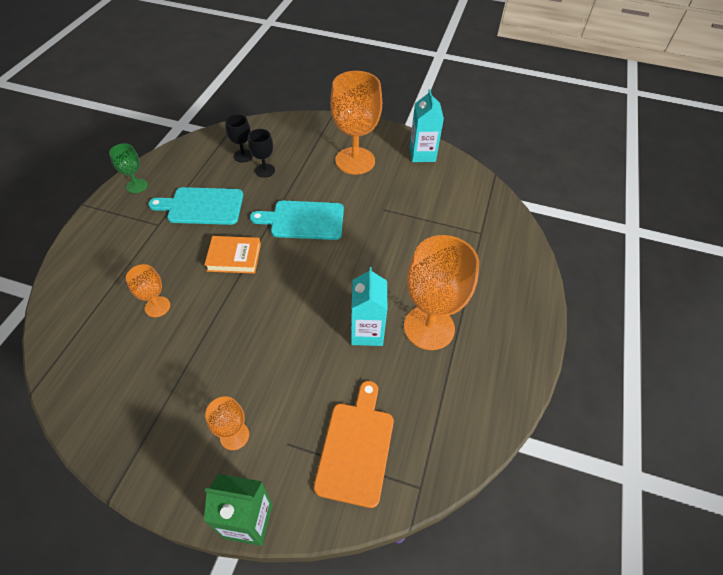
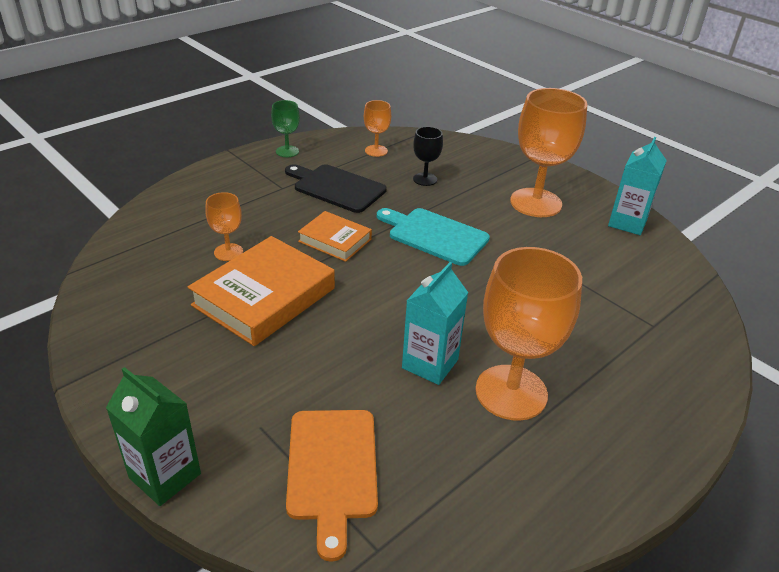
camera: 30 degrees right, 15 degrees down
turquoise cutting board [148,187,243,225] -> black cutting board [285,164,387,213]
orange goblet [205,396,249,450] -> orange goblet moved to [364,100,391,157]
black goblet [225,114,253,162] -> none
orange cutting board [314,381,394,508] -> orange cutting board turned 135 degrees clockwise [286,410,378,562]
none -> orange book [188,236,335,346]

